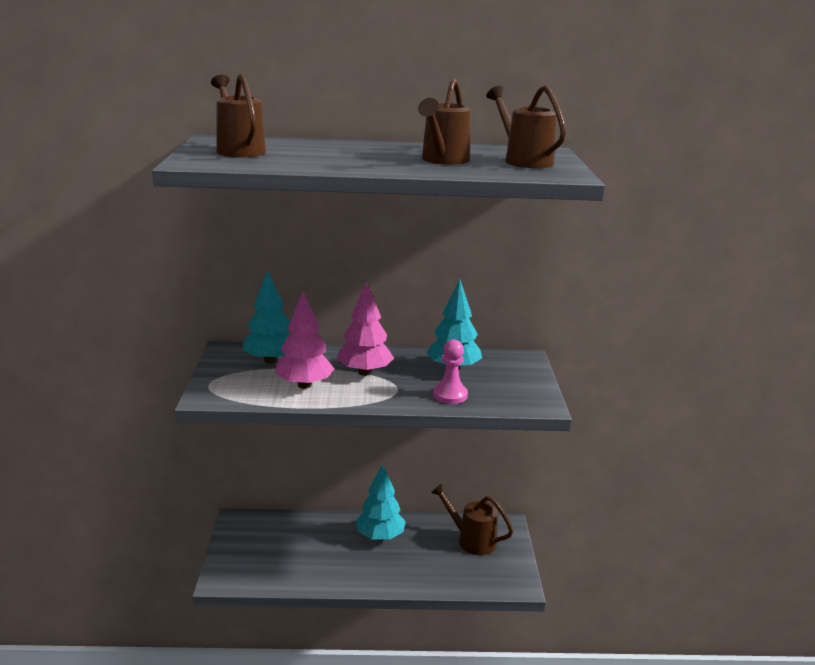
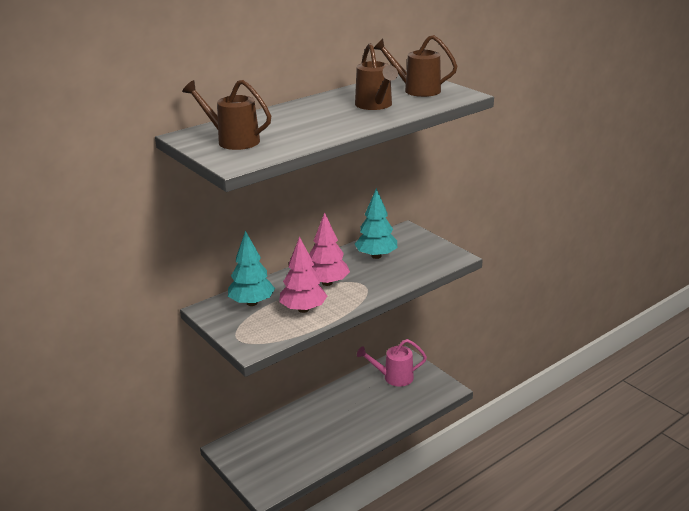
camera: 35 degrees left, 5 degrees up
turquoise tree [356,464,406,541] -> none
brown watering can [431,484,513,555] -> pink watering can [357,339,427,387]
pink pawn [433,339,468,404] -> none

